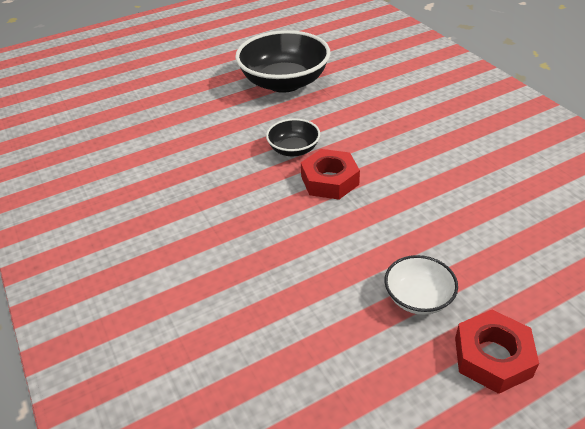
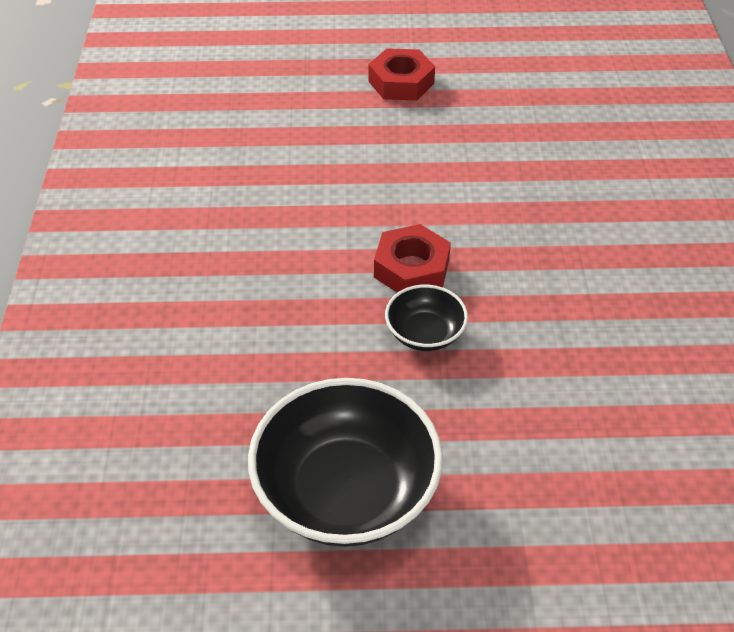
camera: 155 degrees left, 5 degrees up
white bowl [384,255,458,315] -> none

